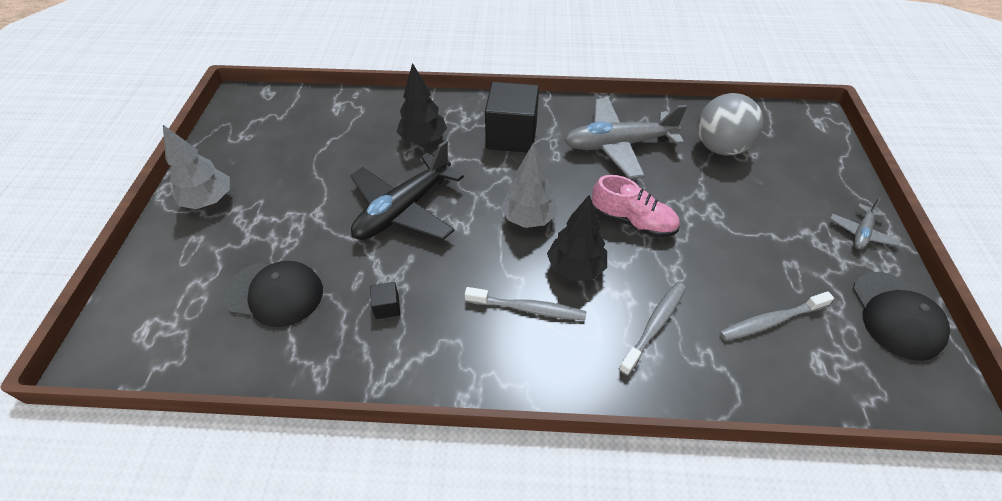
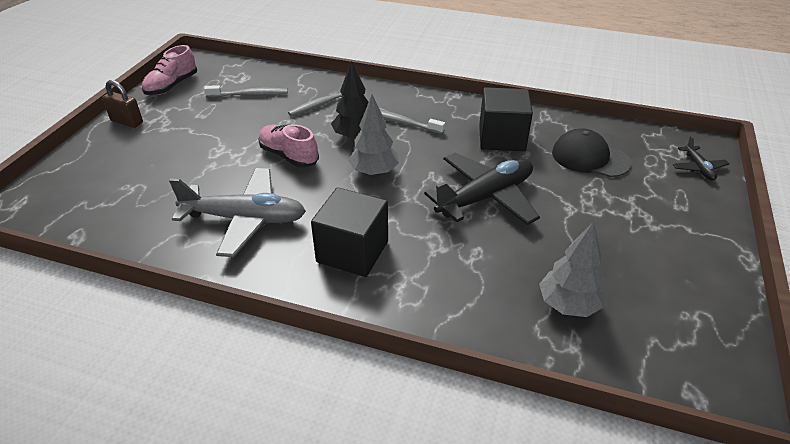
camera: 165 degrees left, 10 degrees down
grey tree [163,125,230,209] -> grey tree moved to [539,221,605,317]
black cube [370,282,400,319] -> black cube [479,87,533,151], size x2.43
black tree [397,63,447,144] -> none
grey ball [697,93,763,156] -> none
grey plane [830,198,900,250] -> brown padlock [102,80,143,128]
black cap [853,272,950,361] -> pink shoe [142,45,197,95]
none -> black plane [672,136,729,181]

